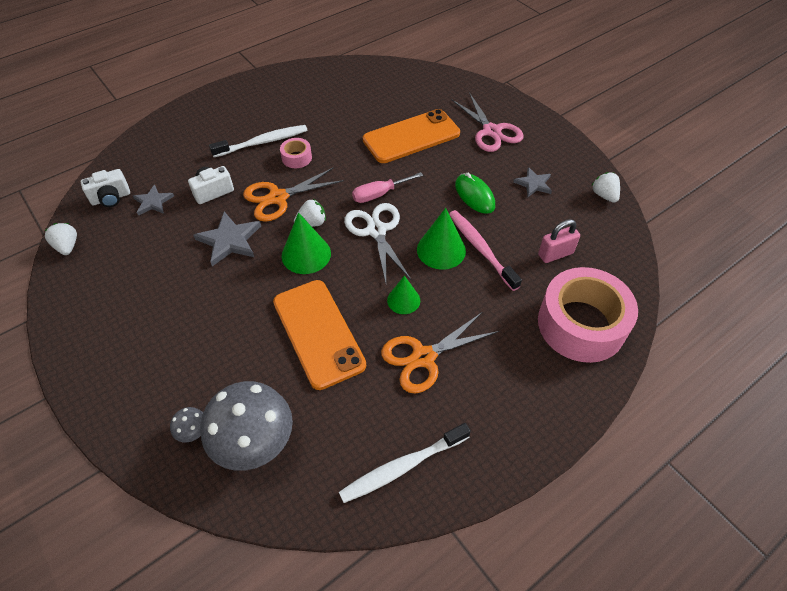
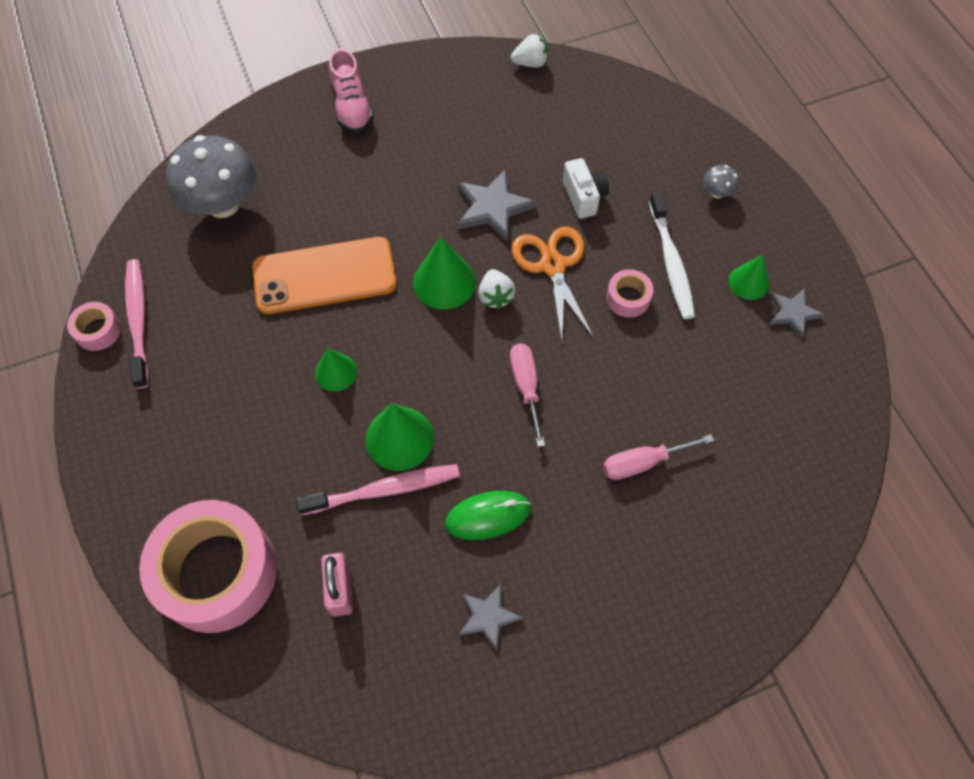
camera: 105 degrees right, 10 degrees up
white camera [81,169,130,207] -> none
grey star [133,184,174,216] -> grey star moved to [769,288,825,338]
grey mushroom [170,407,203,442] -> grey mushroom moved to [703,165,739,199]
white toothbrush [339,423,471,503] -> pink toothbrush [125,259,149,389]
white scissors [344,203,411,283] -> none
orange phone [363,109,460,163] -> pink screwdriver [603,434,714,480]
orange scissors [381,313,499,394] -> none
pink scissors [452,92,524,152] -> none
white strawberry [592,172,620,203] -> none
none -> pink tape [67,302,121,351]
none -> pink shoe [329,48,374,134]
none -> green cone [729,254,769,300]

